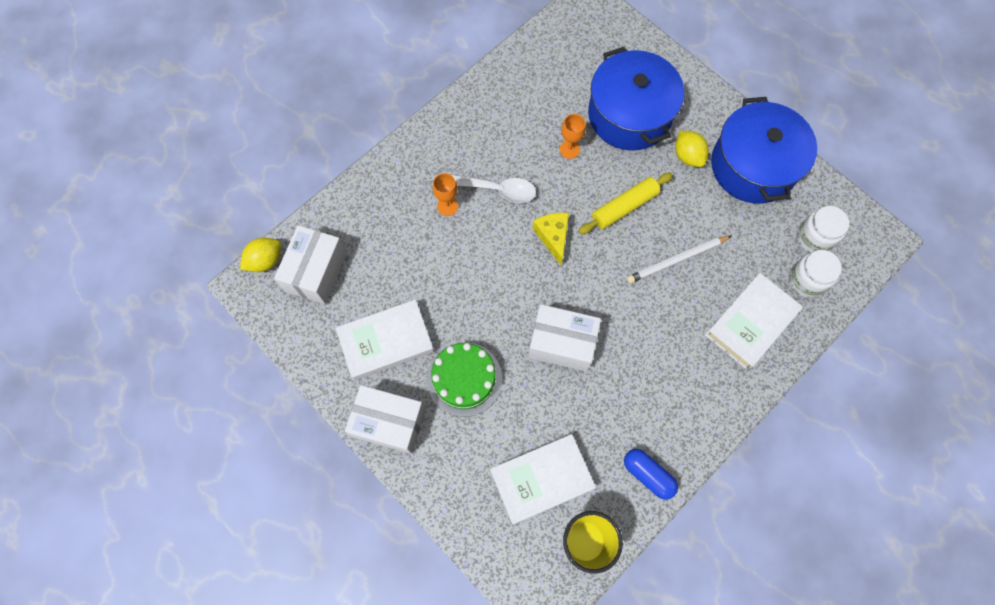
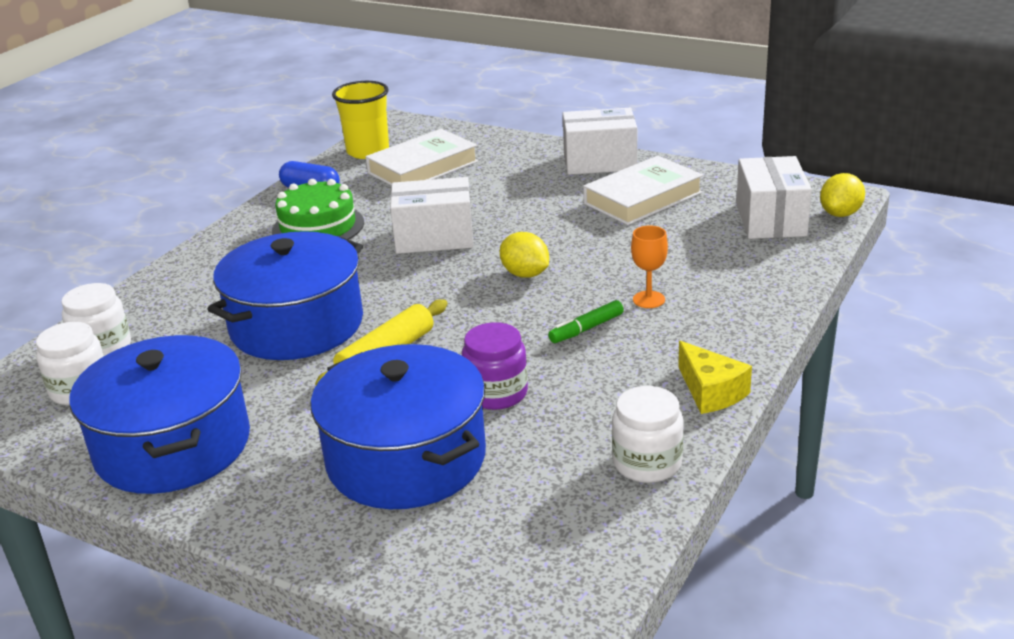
camera: 165 degrees right, 40 degrees down
green cake [427,342,502,417] -> green cake moved to [272,179,364,240]
white spoon [450,174,536,203] -> green marker [548,300,624,343]
yellow cheese [532,213,569,265] -> yellow cheese moved to [678,341,752,414]
orange goblet [560,114,586,159] -> purple jar [462,322,528,410]
white pencil [627,235,732,283] -> blue pot [207,231,363,360]
yellow lemon [675,131,709,167] -> yellow lemon moved to [500,232,549,278]
white book [705,273,803,370] -> none
none -> white jar [612,386,684,483]

